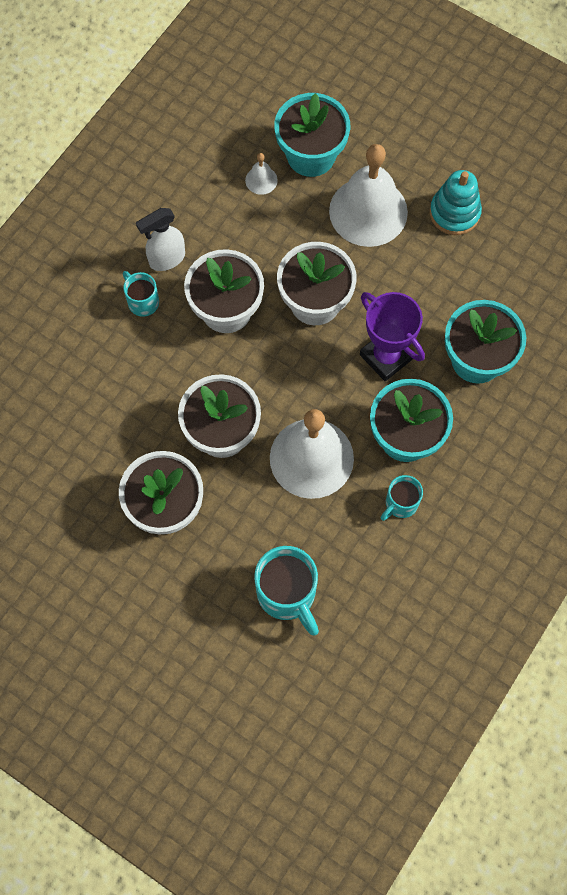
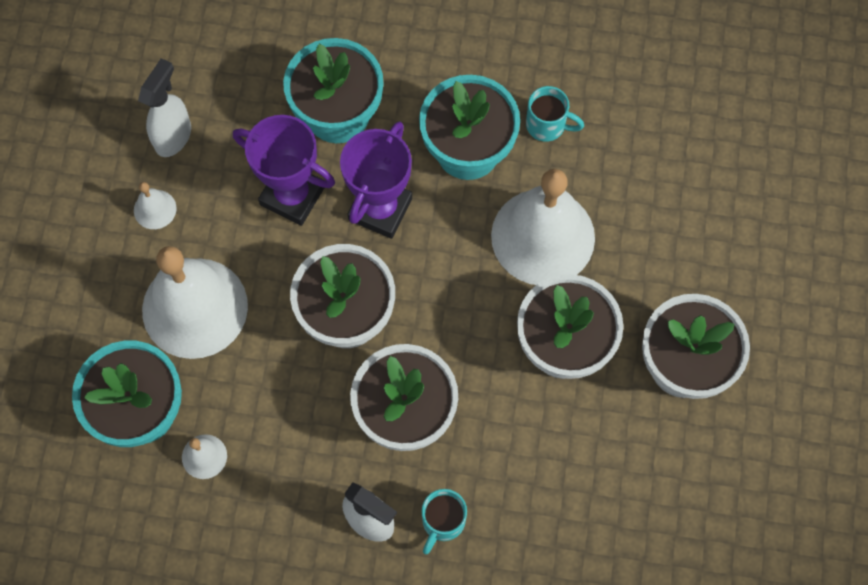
camera: 115 degrees left, 0 degrees up
turquoise mug [254,546,319,636] -> none
turquoise stacking toy [430,170,482,235] -> white bell [134,182,177,229]
none -> white spray bottle [138,58,191,157]
none -> purple trophy [233,115,335,226]

